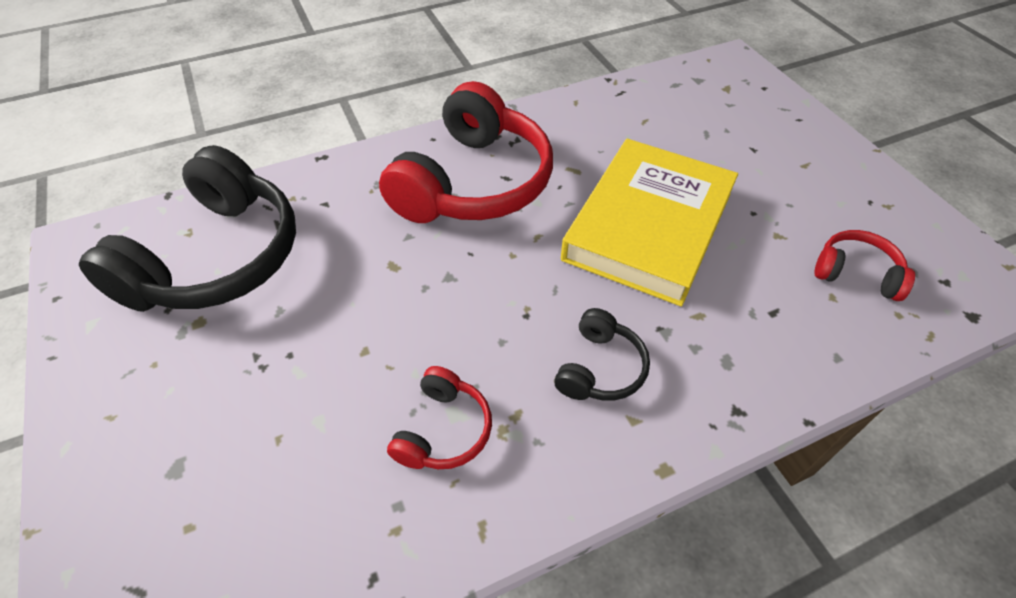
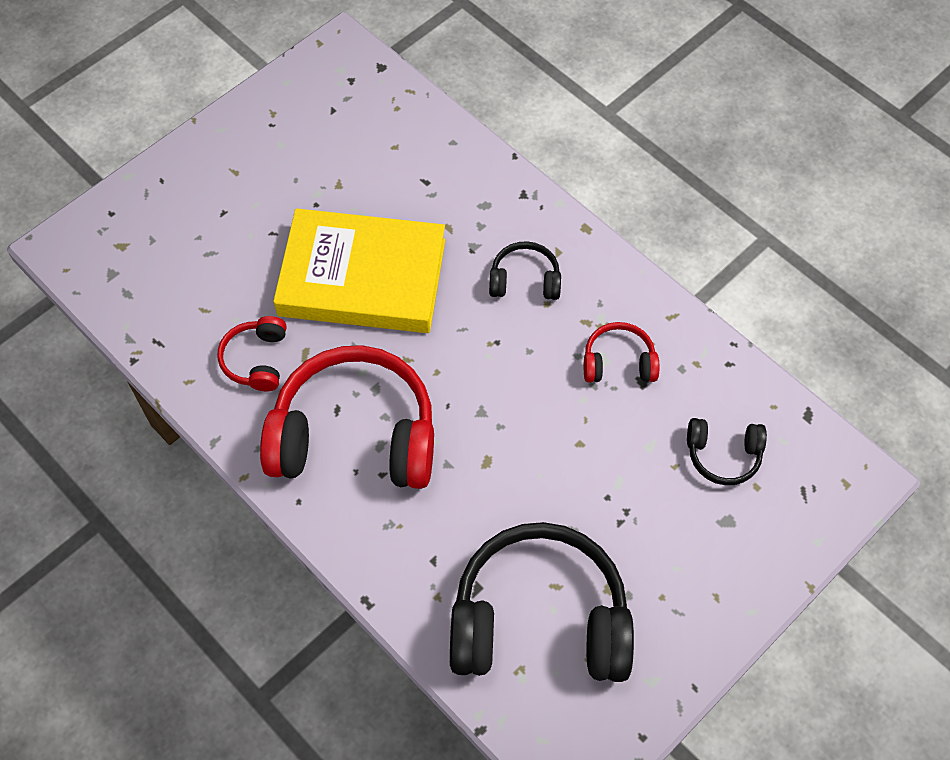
camera: 110 degrees left, 10 degrees up
red headphones [815,230,915,301] -> red headphones moved to [218,316,287,392]
none -> black headphones [687,418,767,485]

